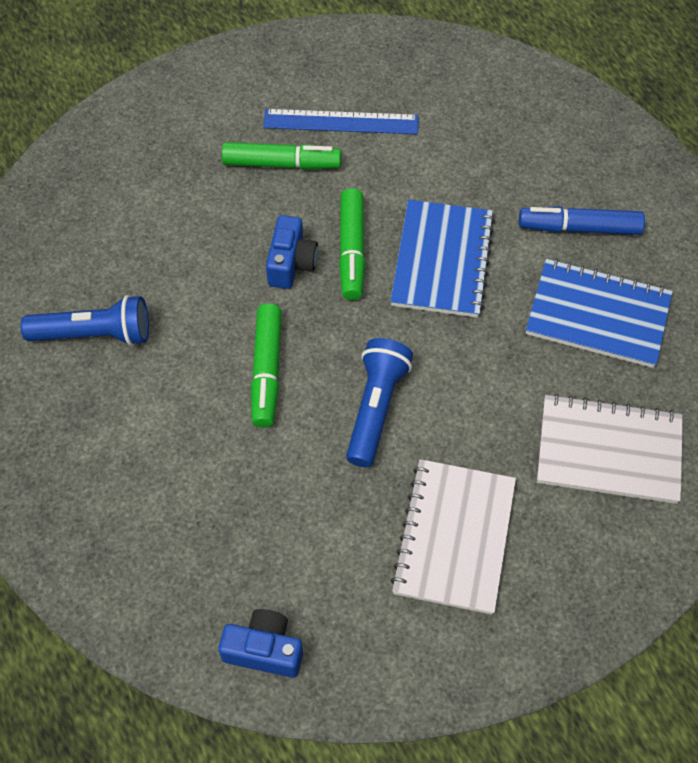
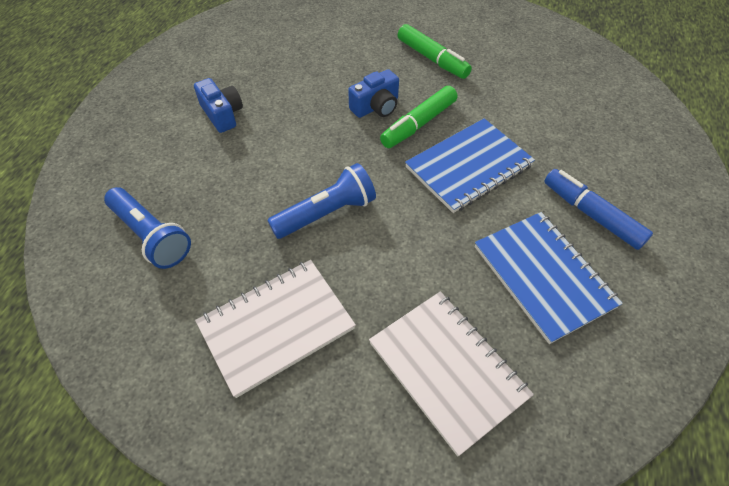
camera: 45 degrees right, 5 degrees down
blue flashlight [21,295,149,346] -> blue flashlight moved to [104,187,191,269]
blue camera [218,609,303,678] -> blue camera moved to [194,78,243,133]
green marker [251,303,282,428] -> none
blue ruler [263,109,419,134] -> none

